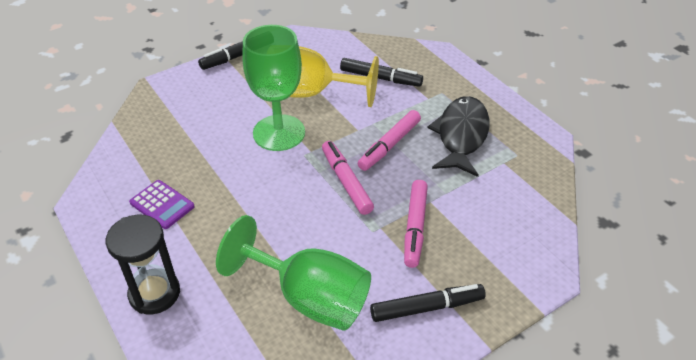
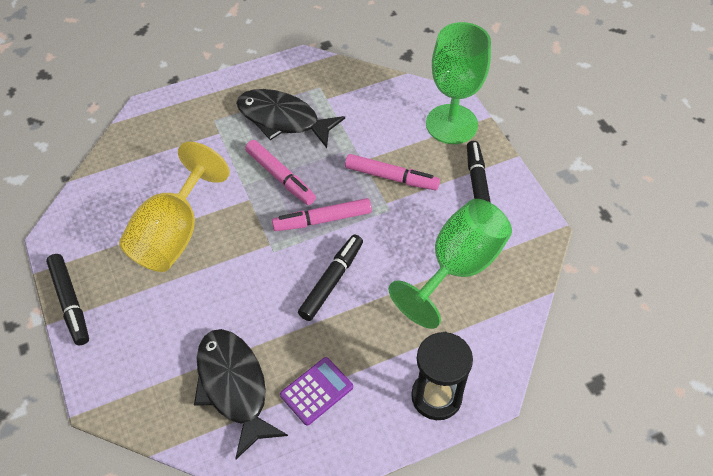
camera: 80 degrees left, 10 degrees up
green goblet [242,25,305,151] -> green goblet moved to [426,22,491,144]
black marker [340,58,423,87] -> black marker moved to [298,235,363,321]
none -> black fish [194,329,288,459]

